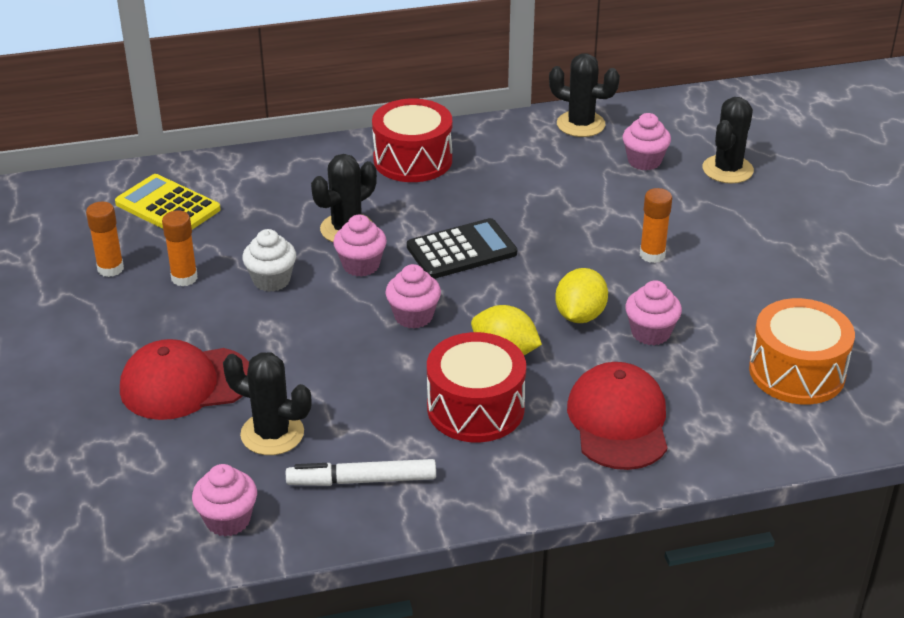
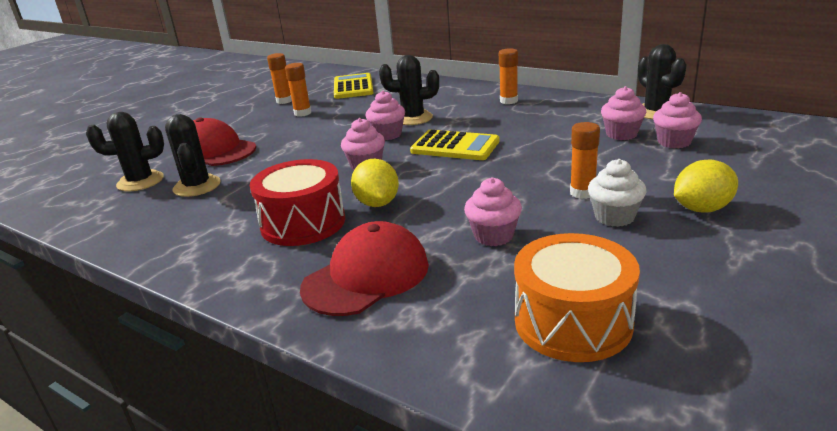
camera: 50 degrees right, 10 degrees down
pink cupcake [192,464,257,536] -> pink cupcake moved to [601,86,647,140]
white cupcake [242,229,296,292] -> white cupcake moved to [588,159,646,227]
white marker [286,459,436,486] -> none
red drum [372,98,452,182] -> orange glue stick [499,48,518,104]
black calculator [407,218,517,279] -> yellow calculator [410,130,499,160]
yellow lemon [555,268,608,323] -> yellow lemon moved to [674,160,738,212]
black cactus [703,97,754,184] -> black cactus moved to [86,112,164,191]

